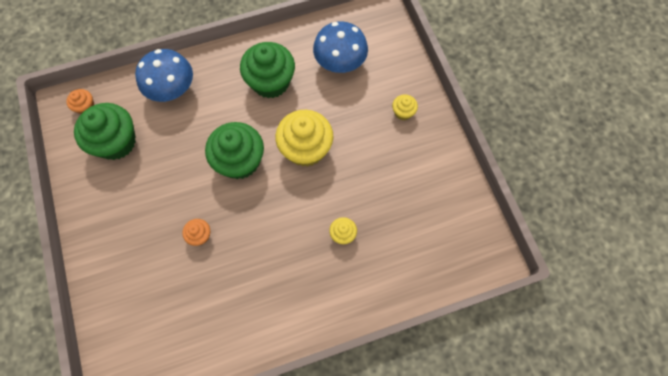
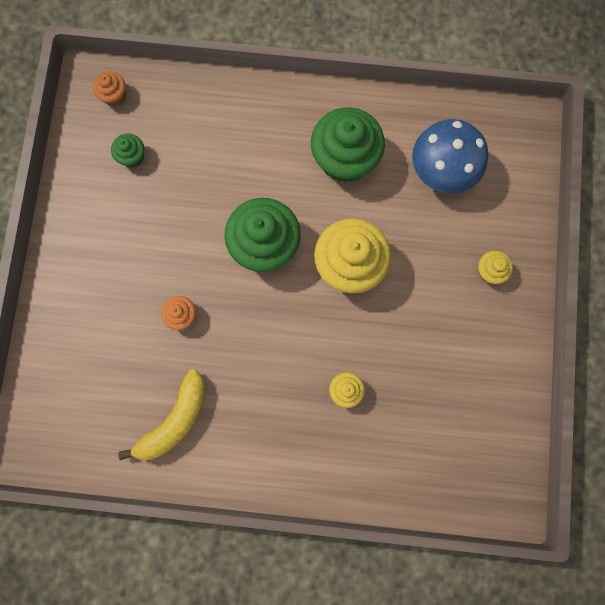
camera: 25 degrees right, 10 degrees up
green cupcake [74,103,136,160] -> green cupcake [111,134,145,168], size x0.46
blue mushroom [135,49,193,102] -> none
none -> yellow banana [118,369,206,461]

